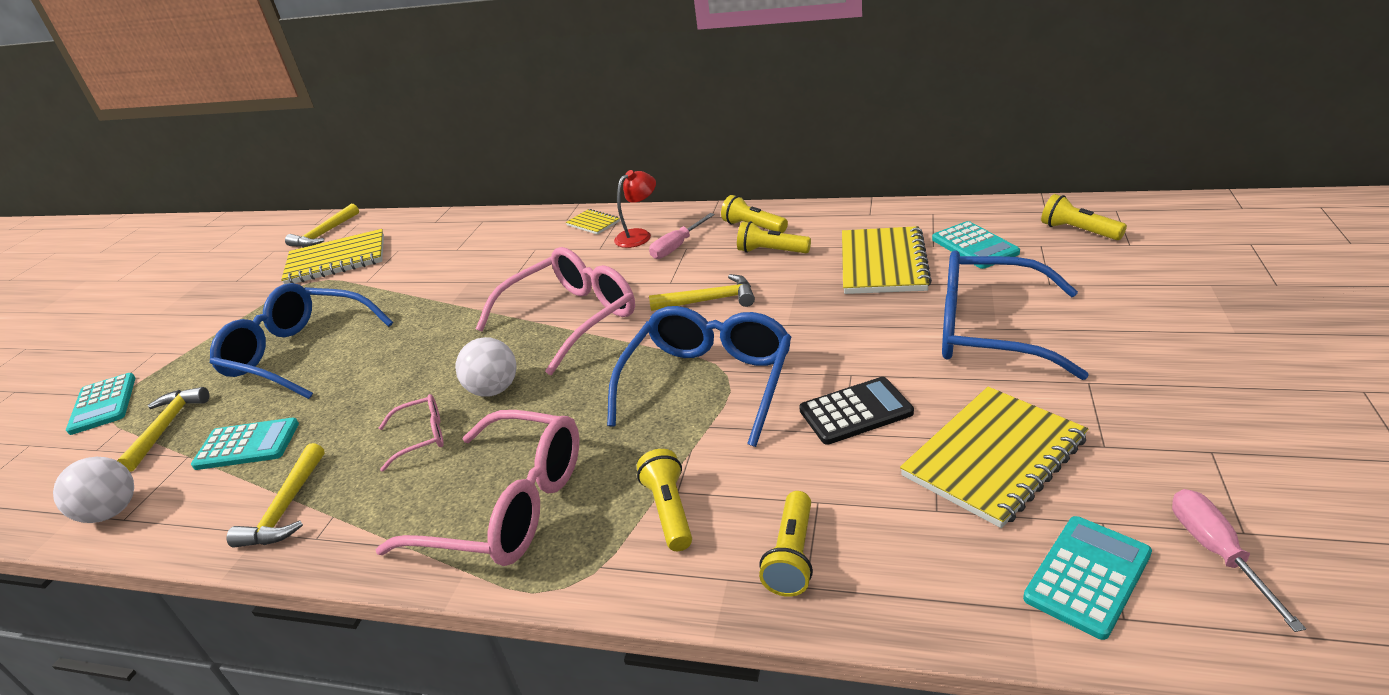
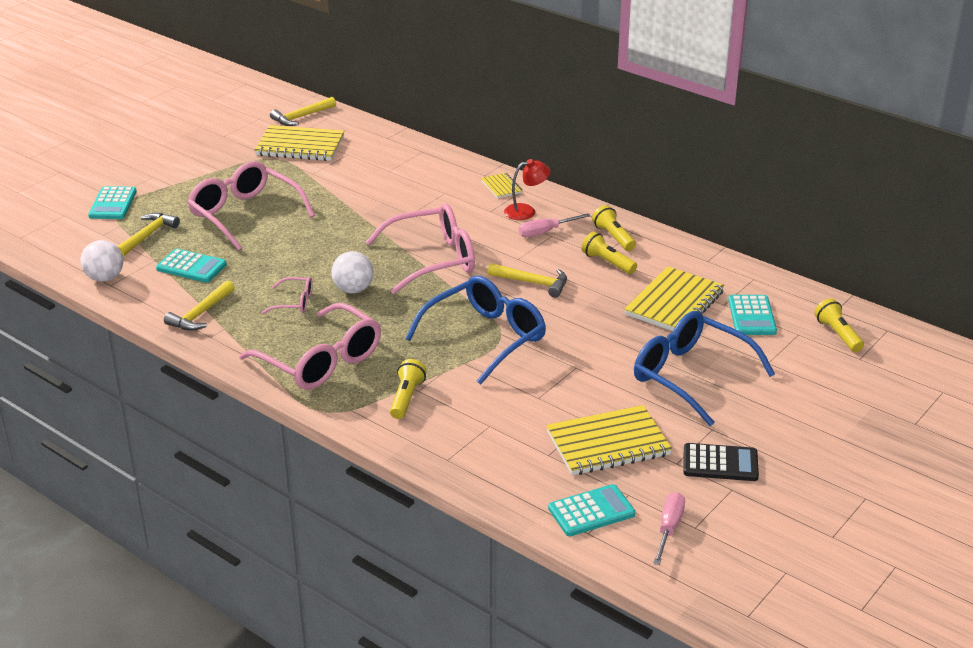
camera: 20 degrees right, 0 degrees up
blue glasses [210,283,393,399] -> pink glasses [187,161,315,251]
yellow flashlight [759,491,813,597] -> none
black calculator [799,377,914,445] -> black calculator moved to [683,443,759,481]

